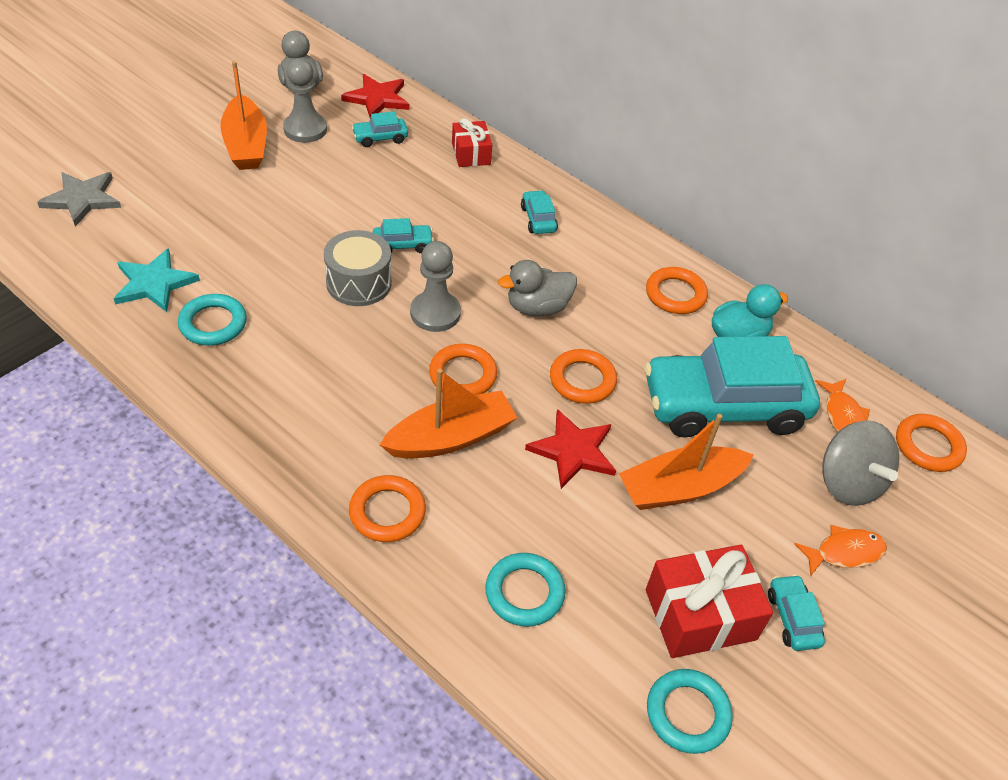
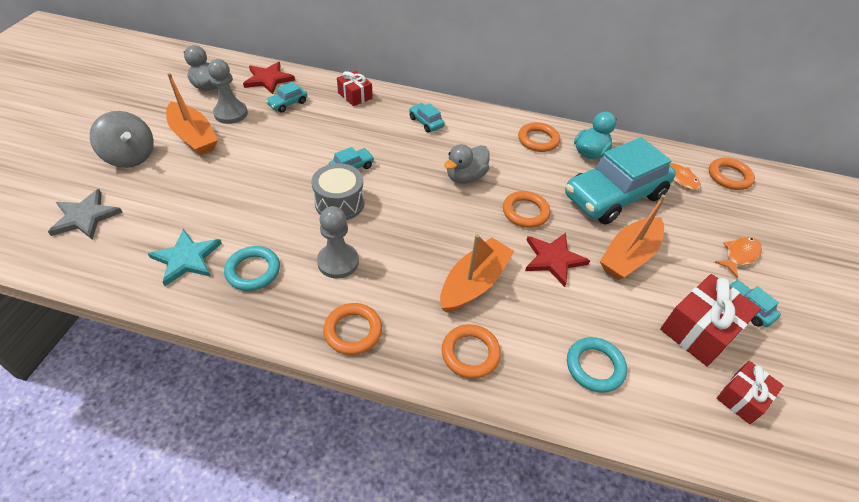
camera: 25 degrees left, 0 degrees up
grey pawn [410,241,461,332] -> grey pawn moved to [317,206,359,279]
orange ring [429,344,497,395] -> orange ring moved to [323,303,382,355]
turquoise ring [647,669,733,754] -> red gift [716,361,784,424]
grey spinning top [822,420,899,506] -> grey spinning top moved to [90,111,154,168]

